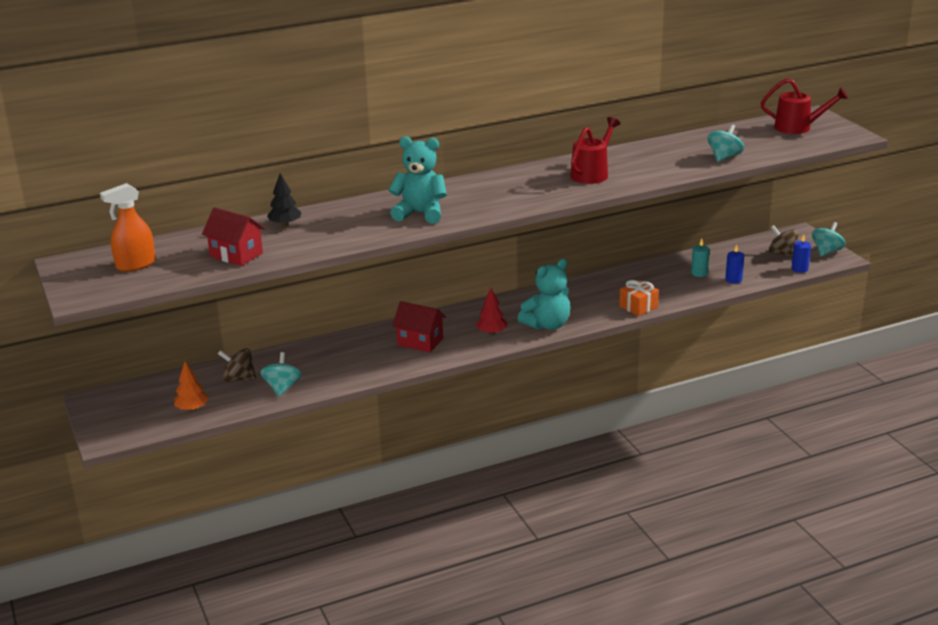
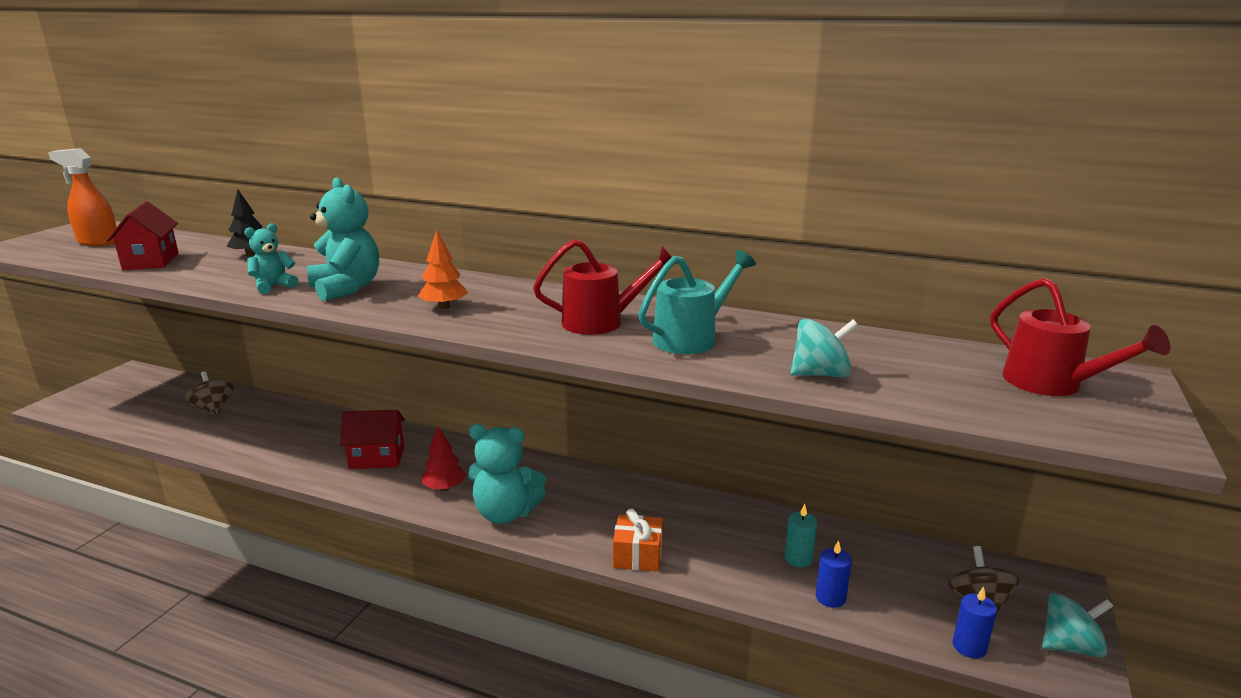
camera: 45 degrees right, 5 degrees down
orange tree [174,361,209,411] -> orange tree moved to [418,230,468,309]
turquoise spinning top [260,352,302,397] -> none
red house [392,301,446,352] -> red house turned 75 degrees counterclockwise [340,410,405,469]
none -> turquoise teddy bear [244,223,298,294]
none -> turquoise watering can [638,250,756,354]

